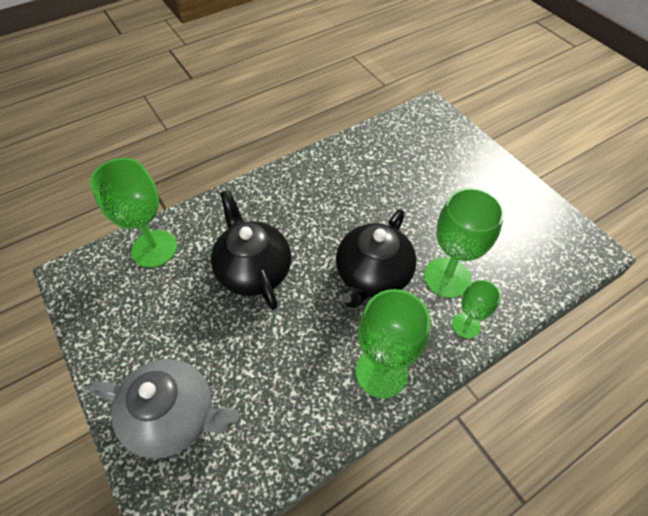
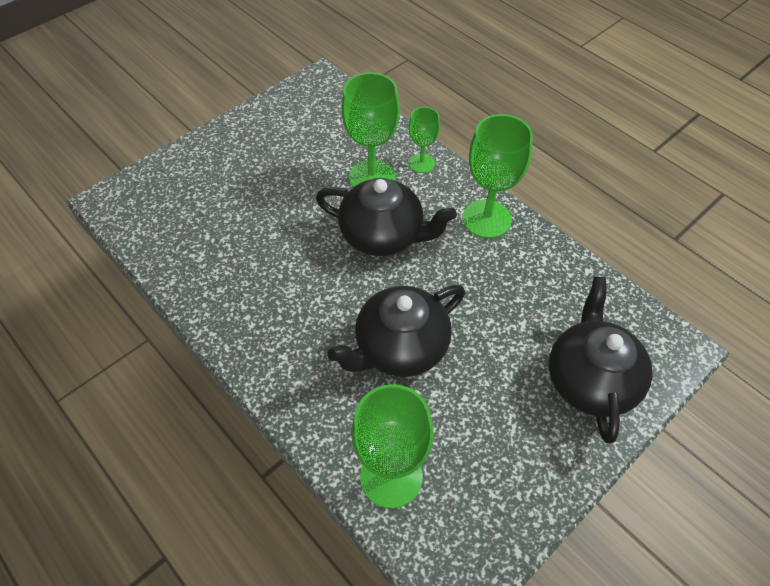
camera: 100 degrees left, 0 degrees up
grey teapot [88,359,239,459] -> black teapot [549,277,652,443]

